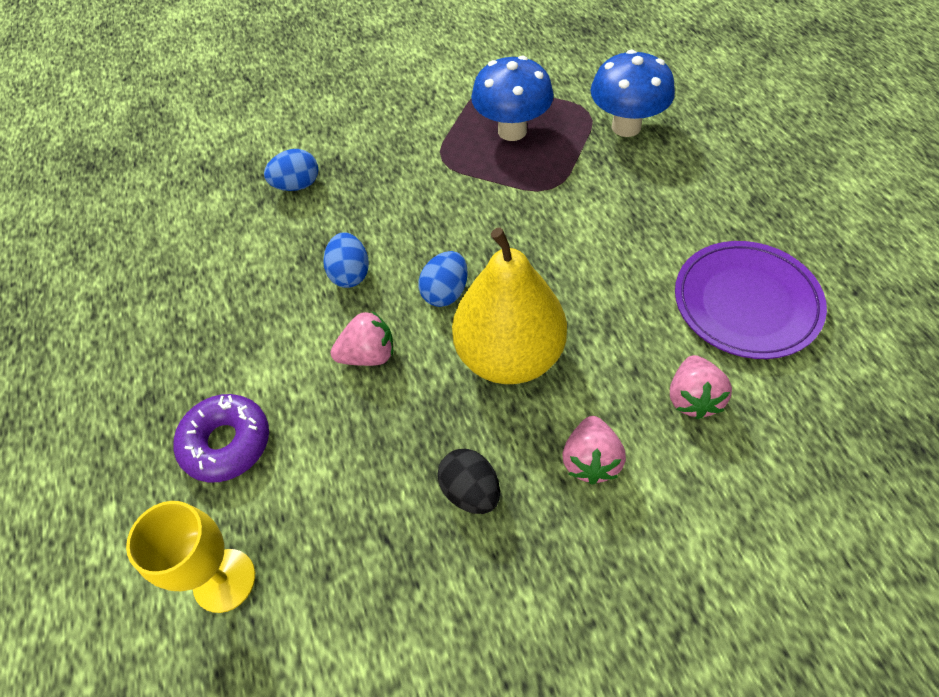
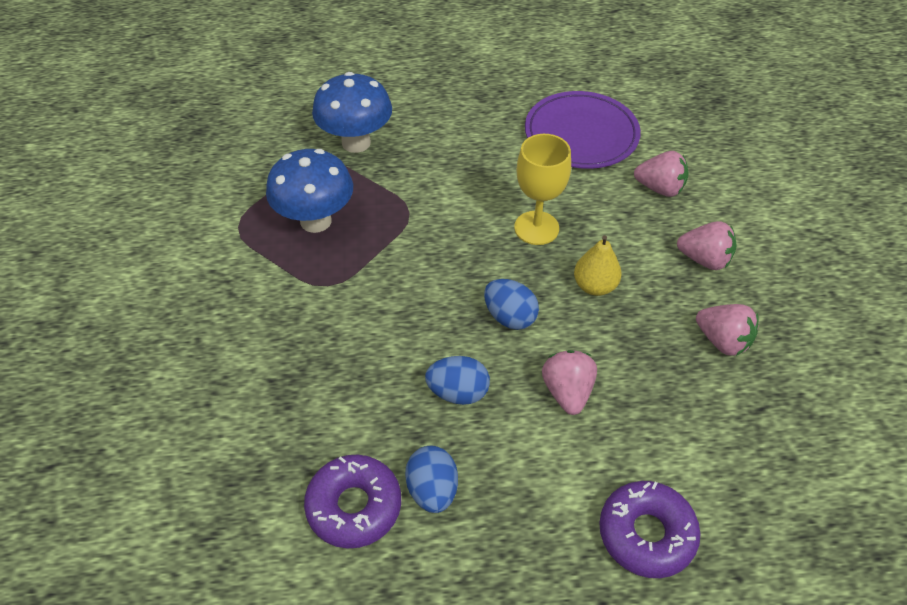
camera: 80 degrees left, 5 degrees down
yellow goblet [126,501,255,613] -> yellow goblet moved to [514,134,571,245]
blue egg [264,149,318,191] -> blue egg moved to [405,446,458,513]
black egg [437,449,500,514] -> pink strawberry [696,304,759,356]
yellow pear [452,228,567,384] -> yellow pear [574,235,622,296], size x0.47
none -> purple donut [304,455,401,549]

